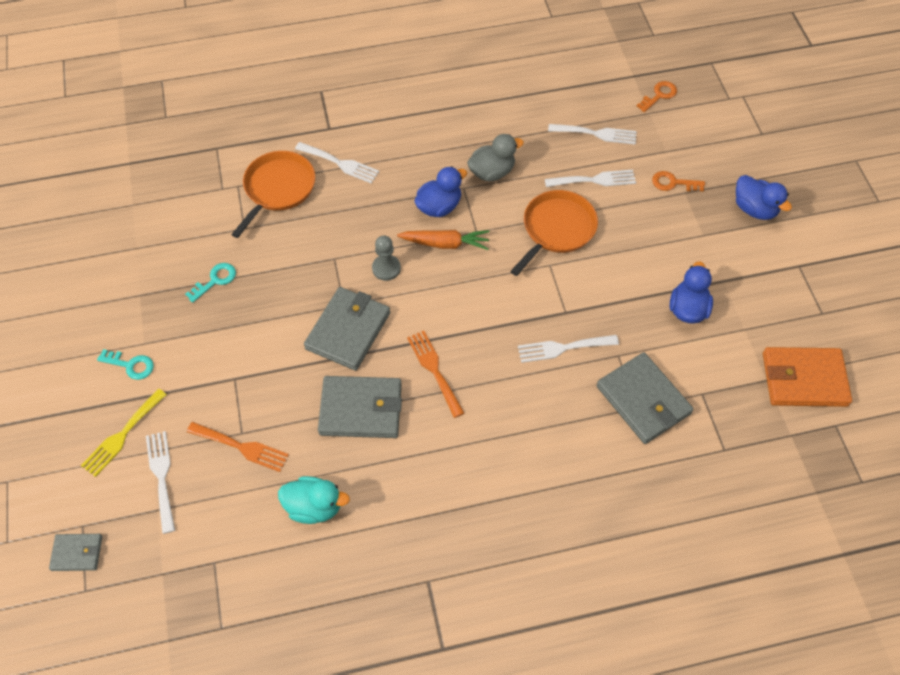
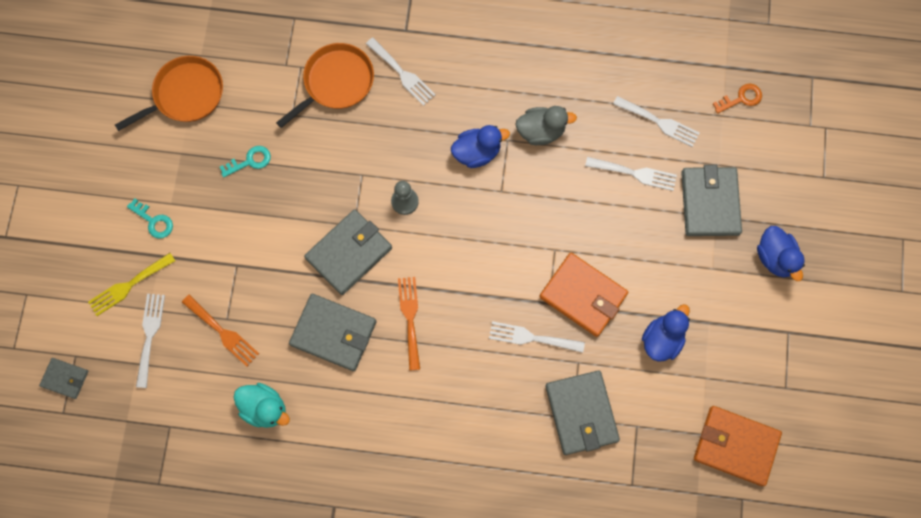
camera: 20 degrees right, 15 degrees up
orange carrot [397,230,489,250] -> none
orange pan [510,190,598,276] -> orange pan moved to [115,56,223,131]
orange key [652,171,705,191] -> grey wallet [681,165,742,236]
none -> orange wallet [539,253,628,337]

